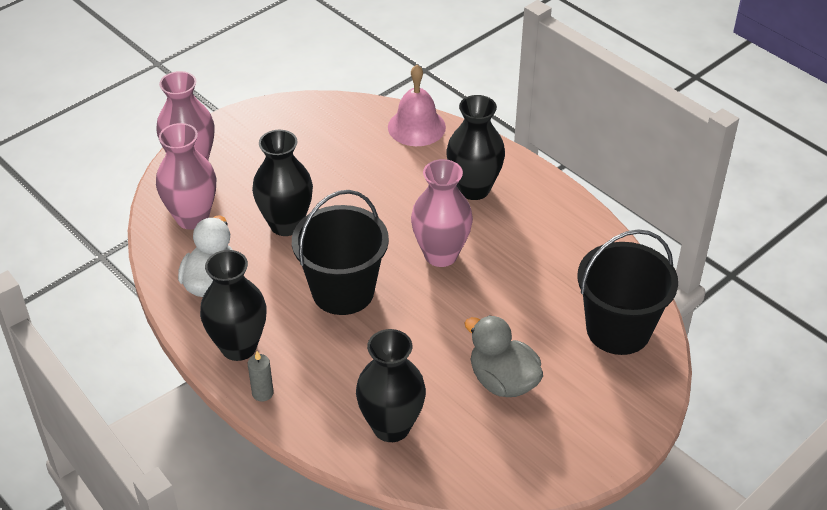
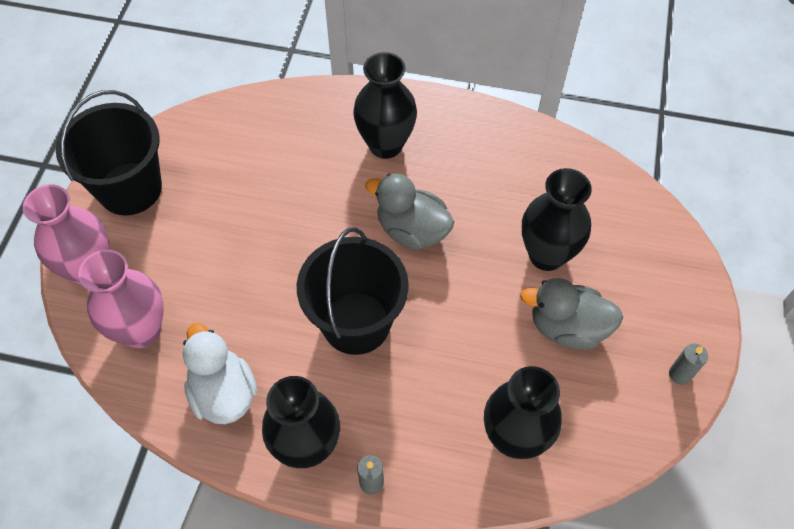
camera: 35 degrees left, 15 degrees up
black vase [252,130,313,236] -> black vase moved to [522,168,592,271]
pink bell [388,65,446,146] -> none
pink vase [411,159,473,267] -> grey duck [365,173,454,250]
black bucket [577,229,678,355] -> black bucket moved to [56,90,162,215]
none -> grey candle [669,344,708,385]

